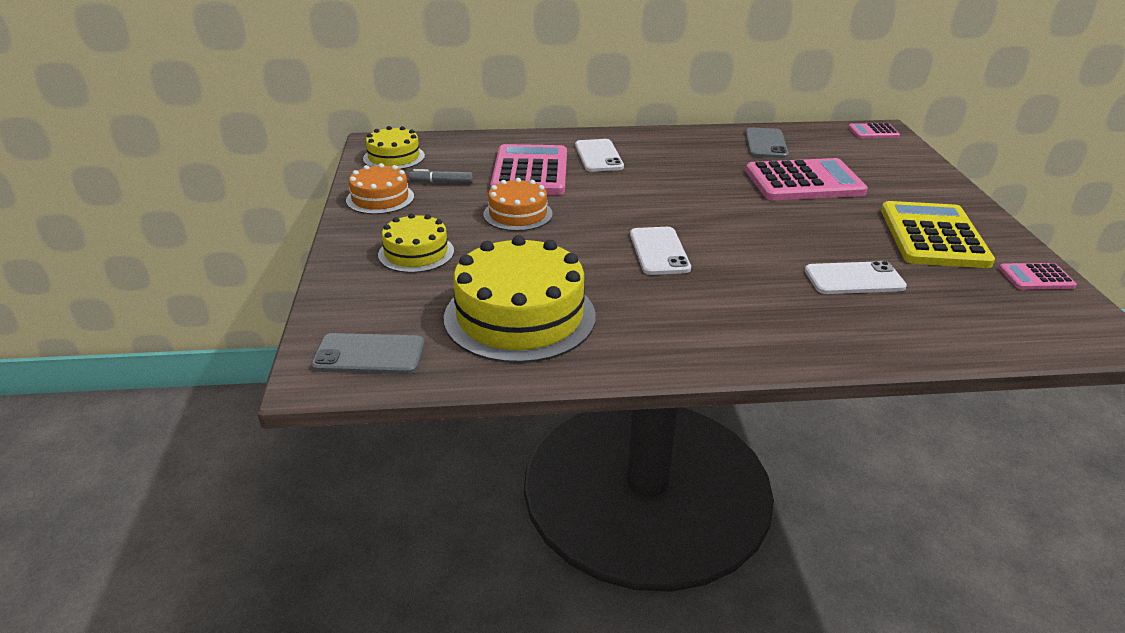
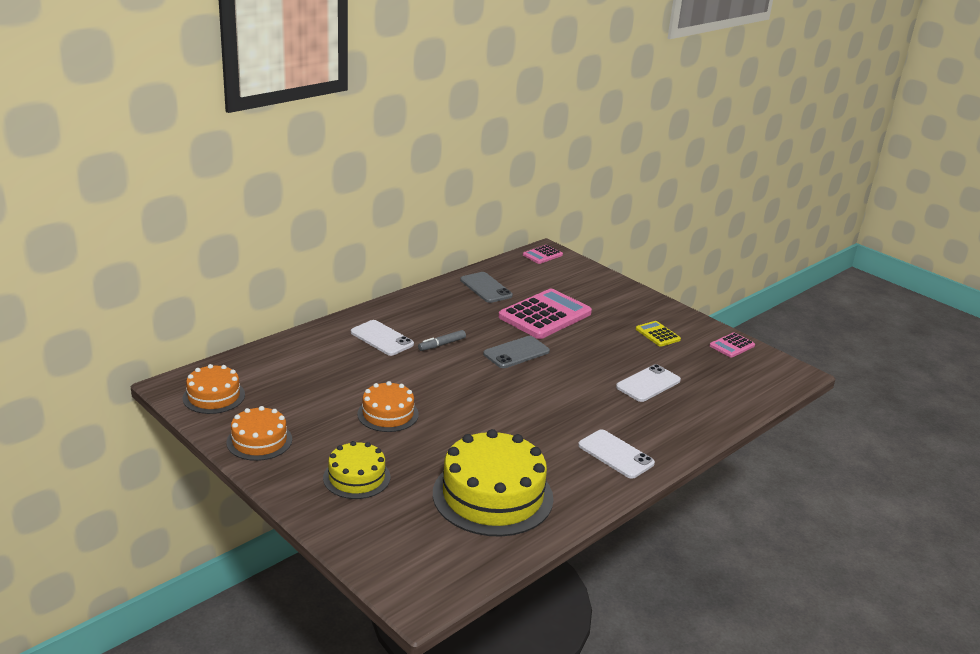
camera: 40 degrees left, 5 degrees down
grey phone [311,333,425,374] -> grey phone moved to [483,336,550,368]
yellow cake [363,126,425,169] -> orange cake [182,364,245,414]
grey marker [409,169,473,183] -> grey marker moved to [418,330,466,351]
pink calculator [491,144,567,195] -> none
white phone [630,227,691,275] -> white phone moved to [578,429,655,479]
yellow calculator [881,201,995,268] -> yellow calculator [636,321,681,347], size x0.48

